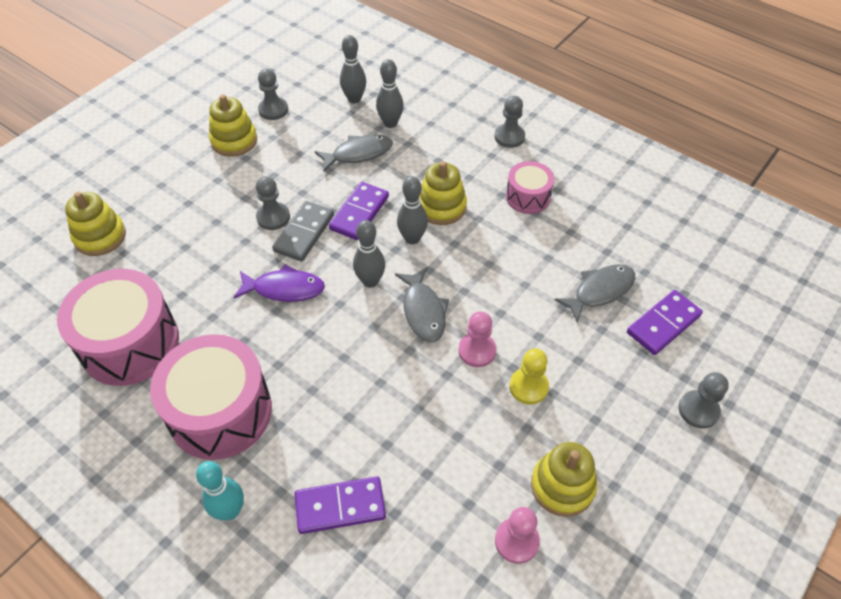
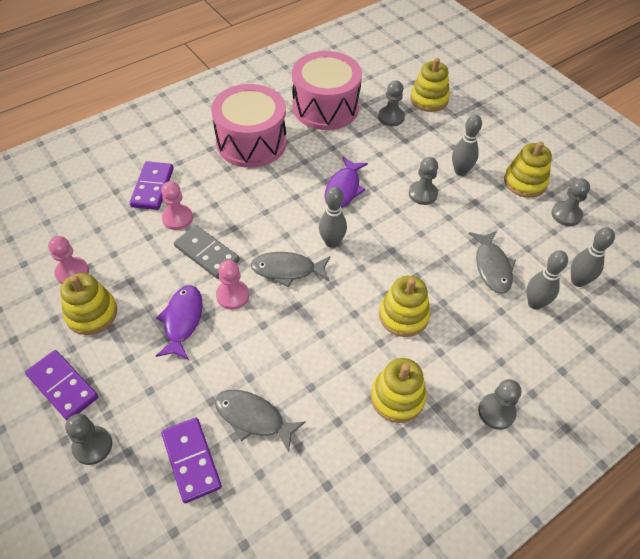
camera: 105 degrees right, 0 degrees up
turquoise bowling pin [196,461,244,520] -> none
grey domino [272,201,334,262] -> grey domino moved to [174,225,240,279]
purple domino [329,182,389,240] -> purple domino moved to [25,350,98,420]
grey bowling pin [397,176,428,245] -> grey bowling pin moved to [452,115,482,176]
pink drum [506,161,554,214] -> yellow stacking toy [370,358,427,423]
yellow pawn [509,348,549,405] -> purple fish [156,285,203,360]
grey fish [555,264,635,323] -> grey fish turned 135 degrees clockwise [215,390,306,452]
none -> pink pawn [161,181,193,230]
none -> grey pawn [378,80,405,126]

